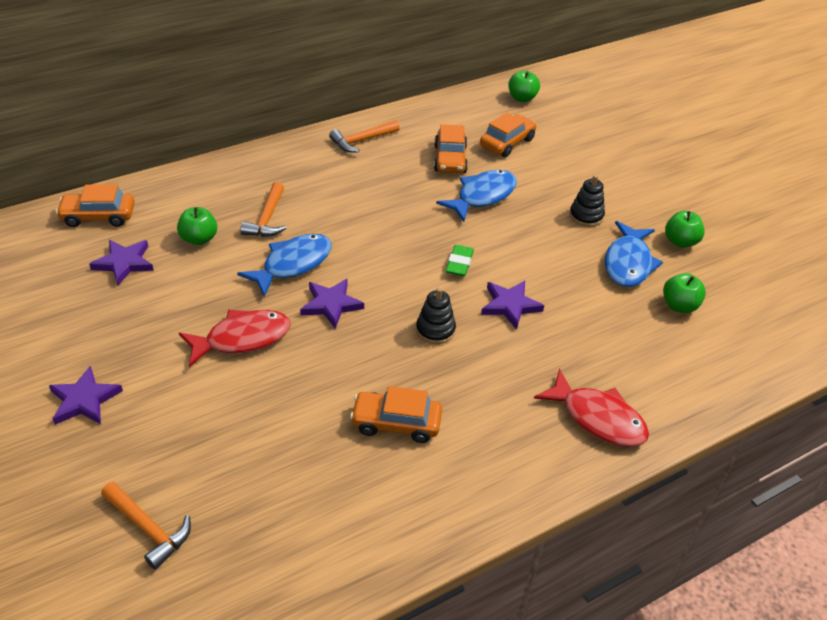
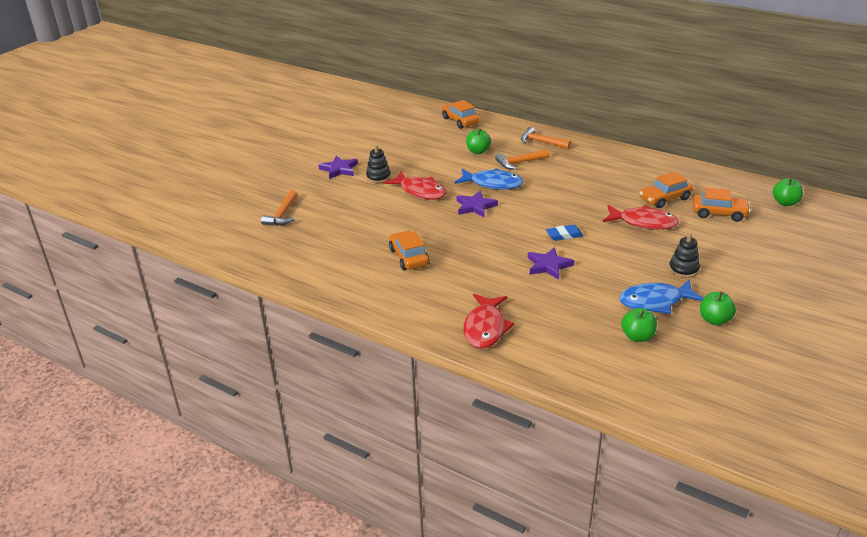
camera: 65 degrees right, 10 degrees down
purple star [89,240,154,285] -> none
orange hammer [329,120,400,153] -> orange hammer moved to [521,127,571,149]
black stacking toy [416,288,456,344] -> black stacking toy moved to [366,145,391,183]
blue fish [436,170,517,222] -> red fish [603,205,679,230]
green eraser [446,245,474,276] -> blue eraser [546,225,583,241]

